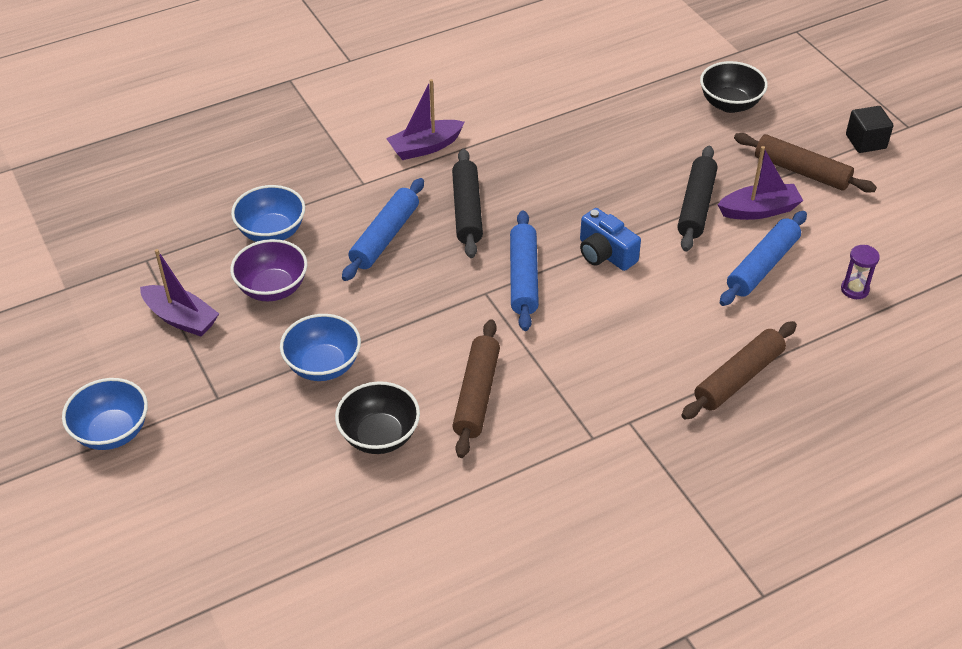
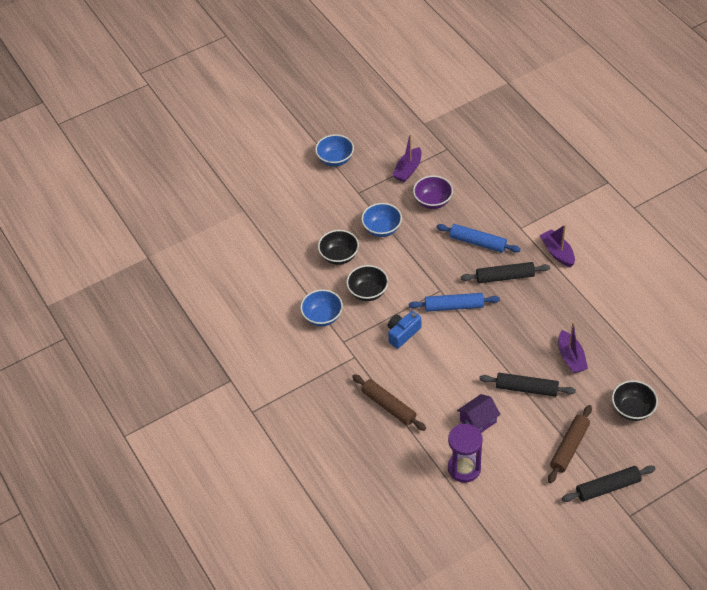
camera: 90 degrees right, 5 degrees up
blue bowl [231,185,305,242] -> blue bowl moved to [300,289,343,326]
brown rolling pin [453,319,500,458] -> black bowl [346,265,388,301]
blue camera [580,208,641,271] -> blue camera moved to [387,311,421,349]
purple boat [718,146,803,220] -> purple boat moved to [558,322,588,374]
blue rolling pin [720,211,807,306] -> purple house [457,394,501,433]
purple hourglass [841,245,880,299] -> purple hourglass [448,424,483,483], size x1.96
black cube [846,106,893,153] -> black rolling pin [562,465,656,502]

